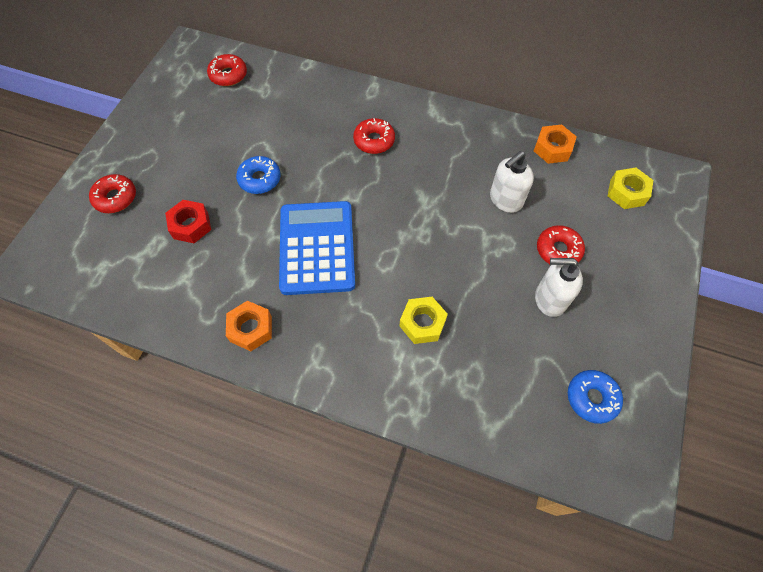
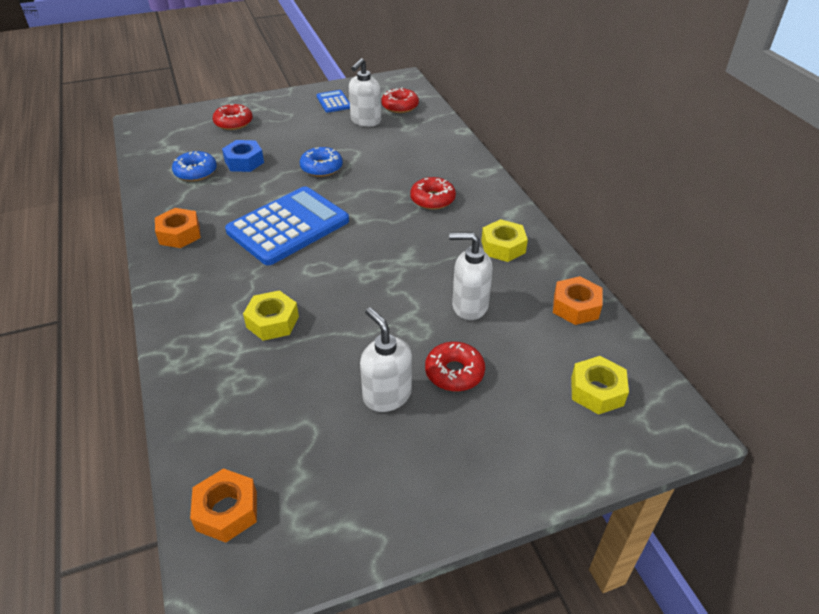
camera: 50 degrees right, 20 degrees down
red nut [165,200,211,243] -> blue nut [222,140,264,172]
blue donut [568,370,623,424] -> blue donut moved to [172,151,217,181]
none -> orange nut [190,468,257,543]
none -> blue calculator [317,90,350,113]
none -> white soap dispenser [349,58,381,127]
none -> yellow nut [481,219,528,262]

